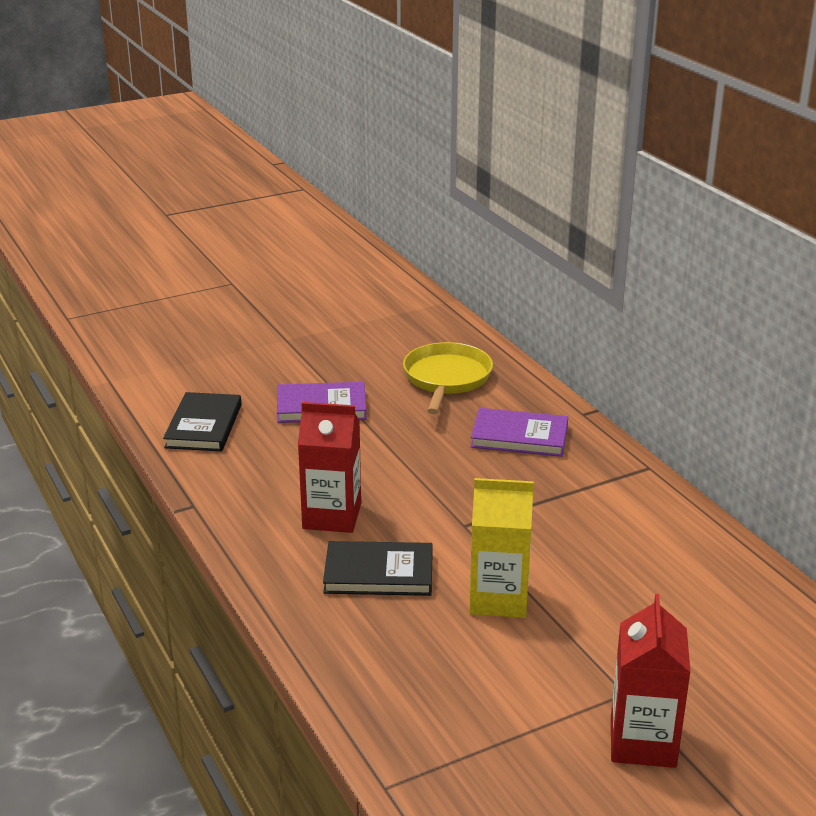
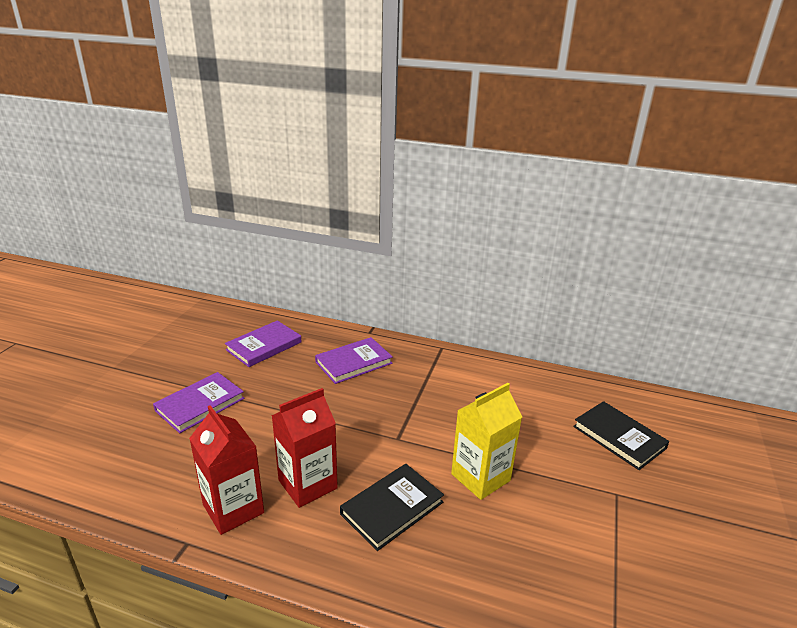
camera: 45 degrees left, 0 degrees up
black book [163,392,242,451] -> black book moved to [573,401,669,470]
yellow pan [403,342,493,414] -> purple book [225,320,302,367]
red carton [611,594,691,768] -> red carton moved to [189,405,264,535]

